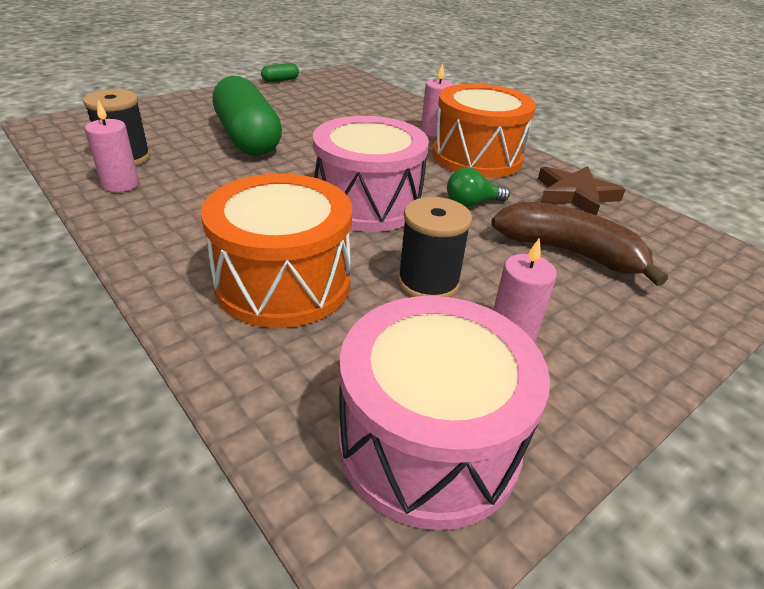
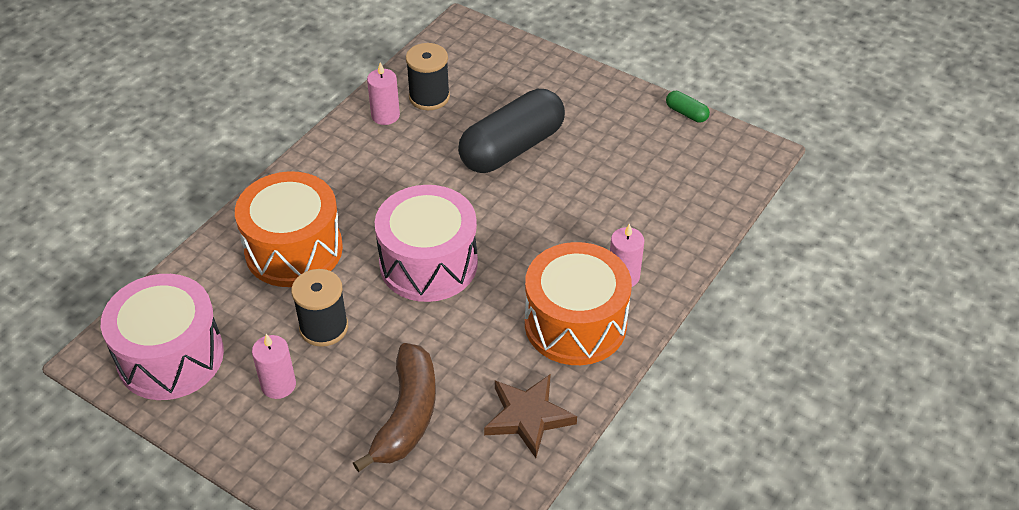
camera: 75 degrees right, 10 degrees up
green capsule [213,76,282,156] -> black capsule [458,89,565,173]
green light bulb [447,168,510,207] -> none

